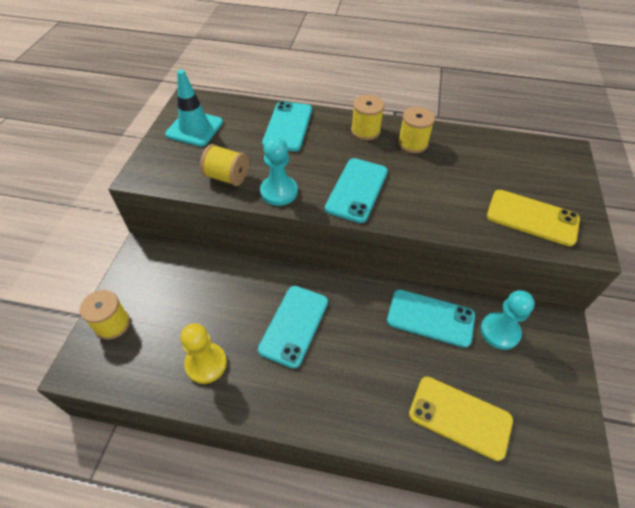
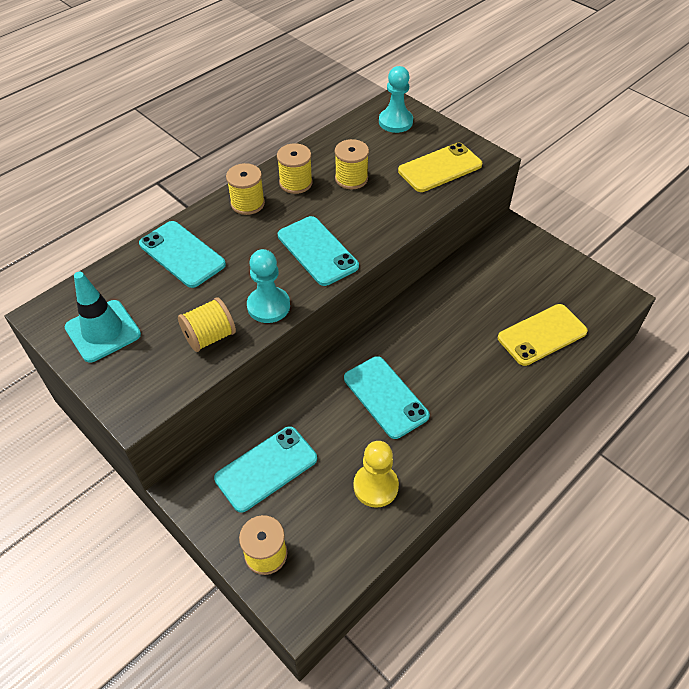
camera: 55 degrees left, 0 degrees up
turquoise phone [387,289,475,348] -> turquoise phone moved to [214,426,317,513]
turquoise pawn [480,290,535,350] -> turquoise pawn moved to [379,66,413,133]
none -> yellow spool [335,139,369,189]

